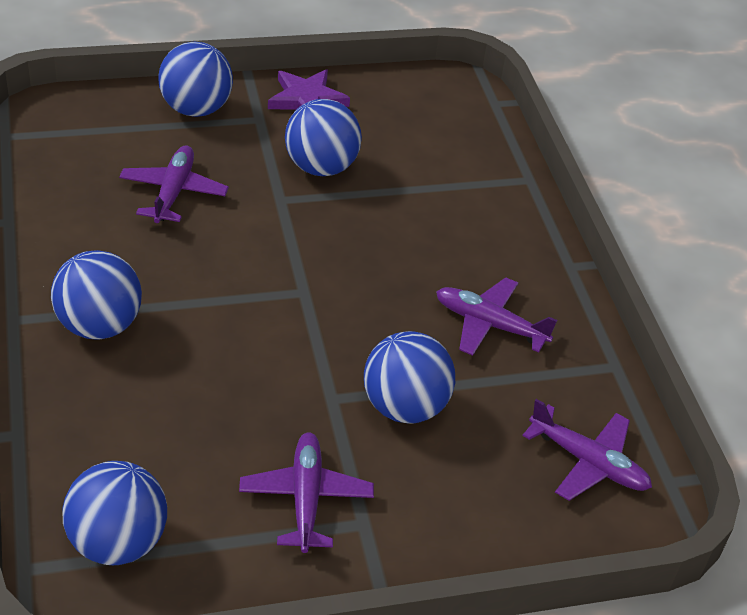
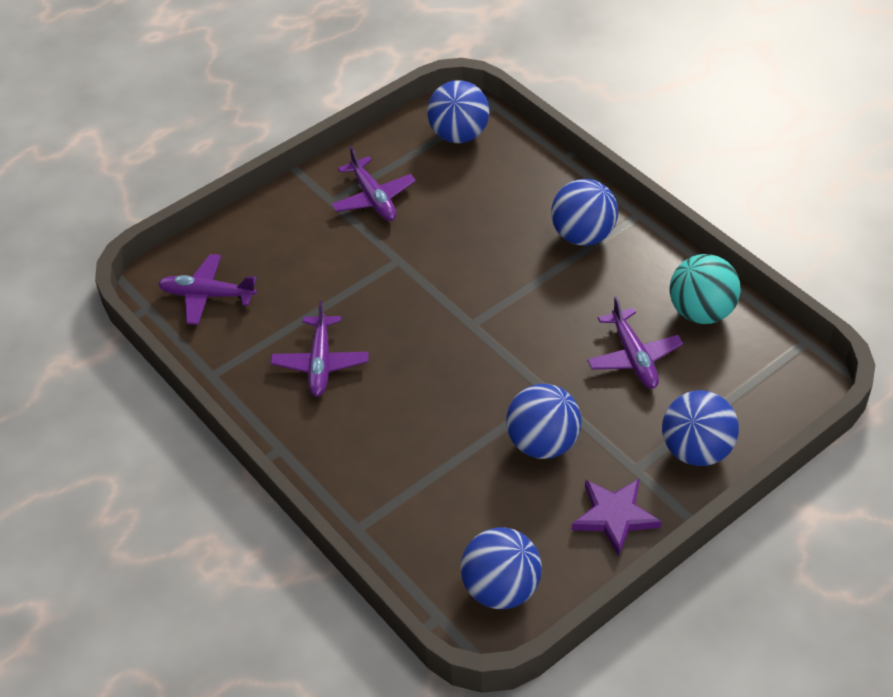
camera: 160 degrees right, 5 degrees up
blue ball [364,331,455,424] -> blue ball moved to [461,527,542,609]
purple plane [436,277,557,356] -> purple plane turned 90 degrees clockwise [270,300,369,396]
none -> turquoise ball [670,254,741,324]

